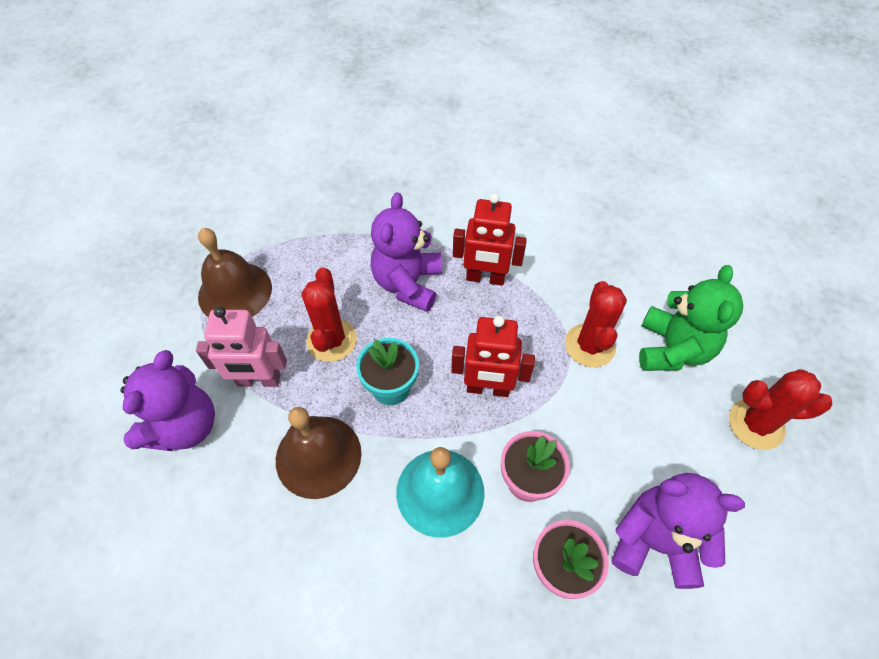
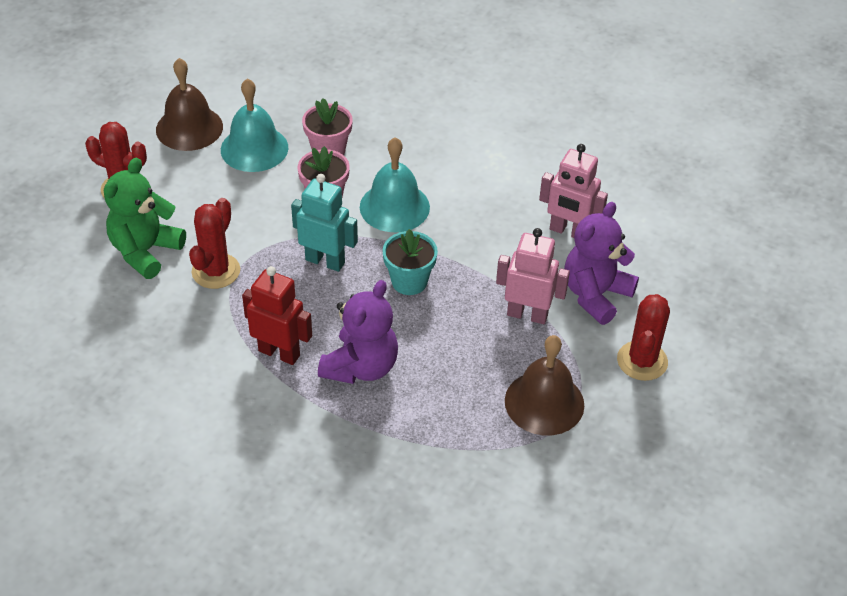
camera: 165 degrees left, 10 degrees down
brown bell [276,407,362,499] -> brown bell moved to [156,58,223,151]
red cactus [302,267,357,362] -> red cactus moved to [617,294,670,381]
red robot [451,316,535,397] -> turquoise robot [291,174,358,272]
purple teddy bear [612,473,745,589] -> turquoise bell [221,78,288,172]
none -> pink robot [539,144,608,238]

